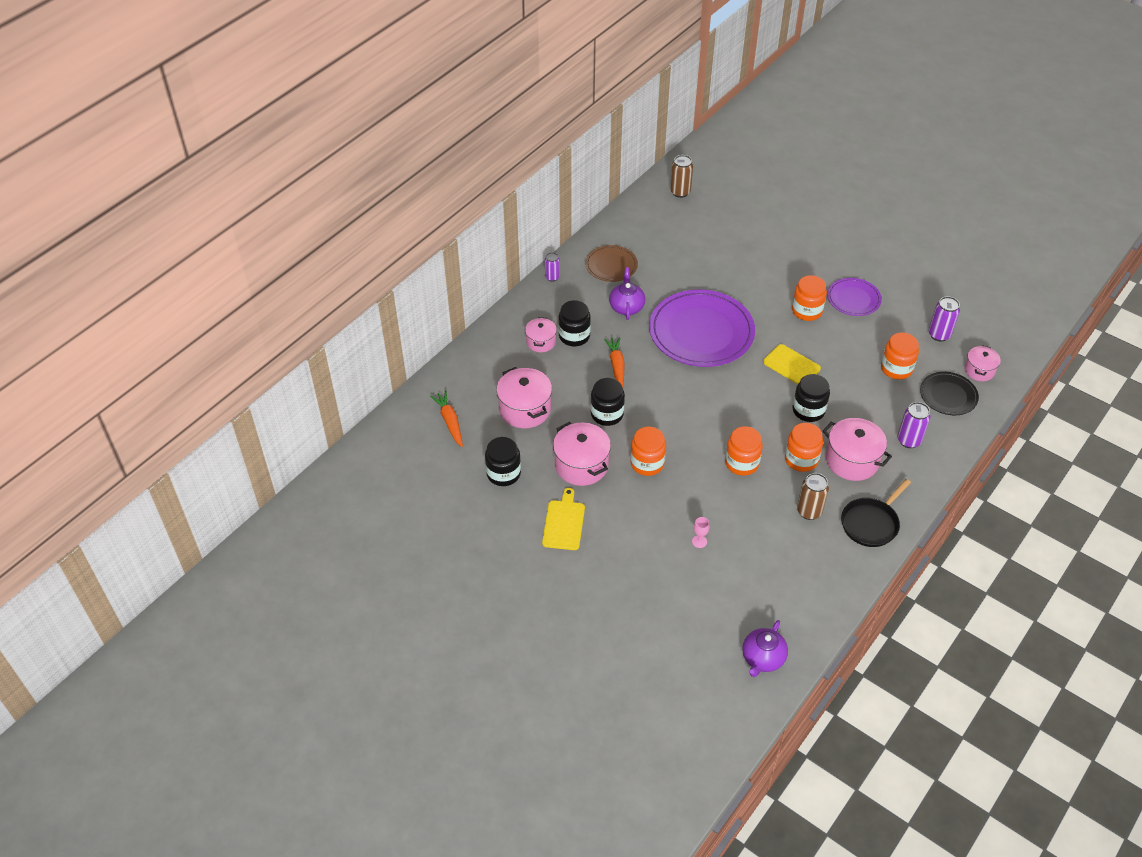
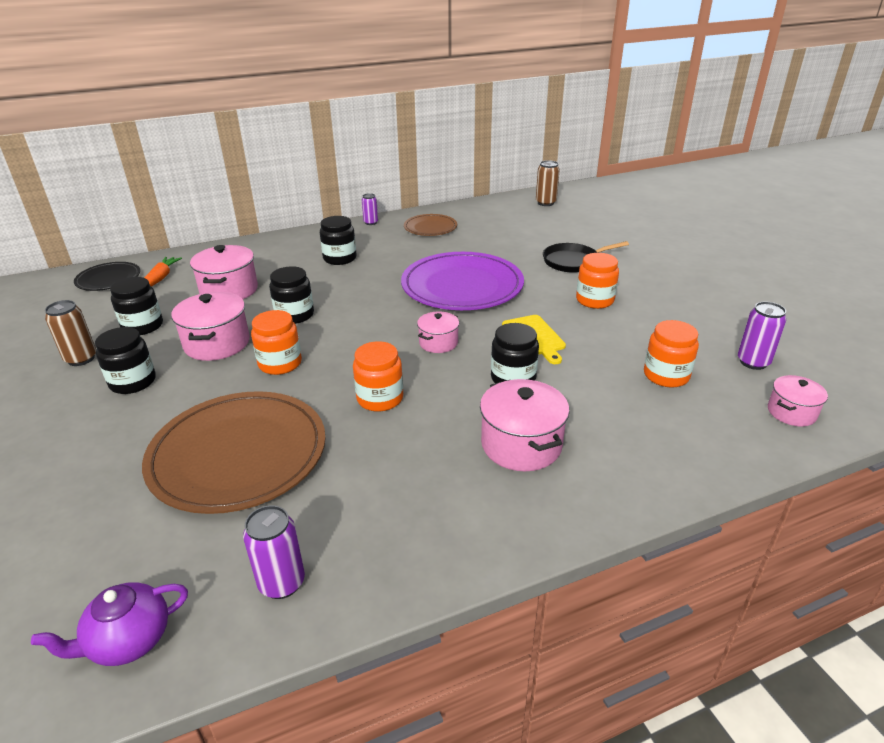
camera: 30 degrees right, 15 degrees down
pink pot [525,317,557,352] -> pink pot moved to [417,311,459,353]
yellow cutting board [542,488,585,550] -> black jar [95,327,156,394]
orange carrot [604,337,625,387] -> none
purple teapot [609,267,645,320] -> none
pink goblet [692,517,710,548] -> brown plate [142,391,326,514]
orange jar [785,423,823,472] -> none
brown can [797,473,829,520] -> brown can moved to [45,300,96,366]
purple plate [827,278,882,316] -> none
black pan [841,479,911,547] -> black pan moved to [543,241,629,273]
purple can [898,402,931,448] -> purple can moved to [243,505,305,599]
black plate [920,372,979,415] -> black plate moved to [74,262,140,291]

